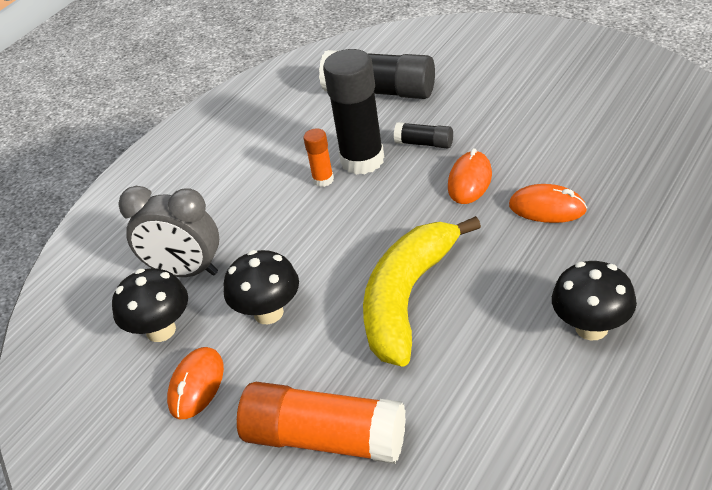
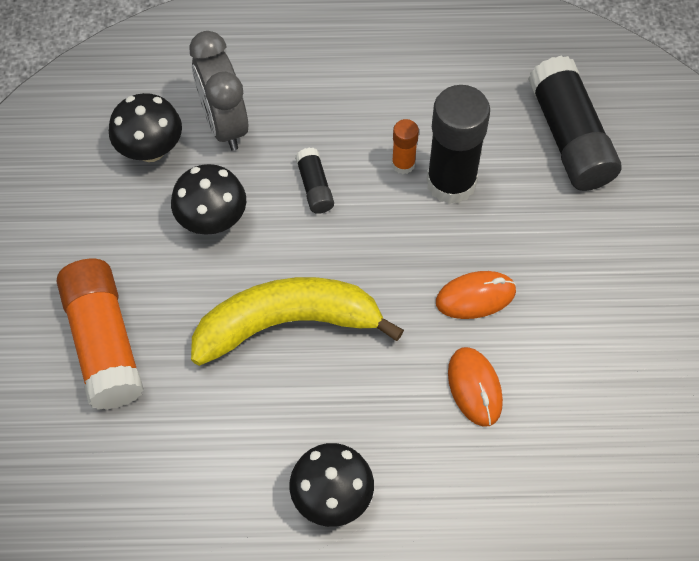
camera: 50 degrees right, 20 degrees up
orange mouse [167,347,224,419] -> none
black glue stick [394,122,453,149] -> black glue stick moved to [295,147,334,214]

